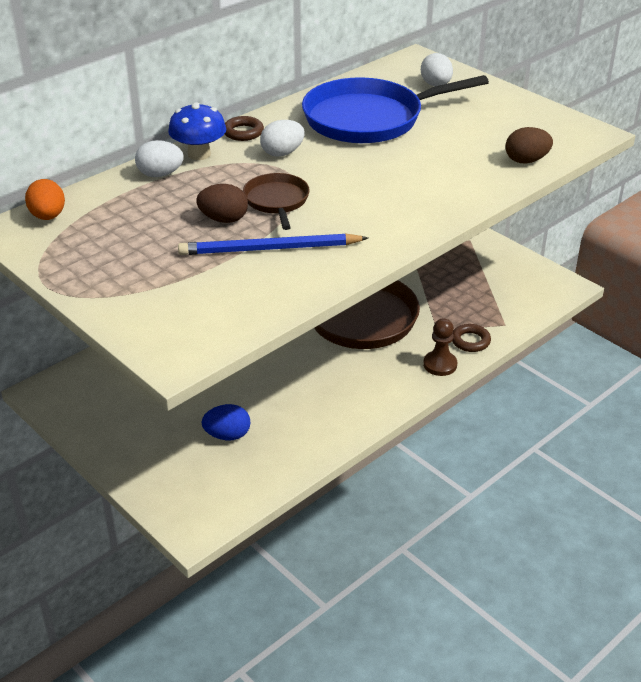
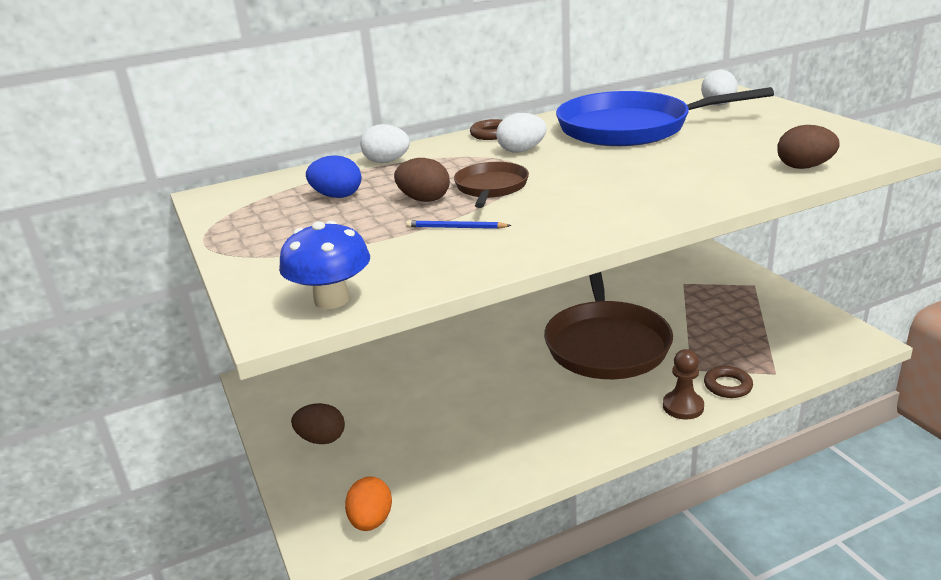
camera: 20 degrees right, 10 degrees down
orange egg [25,179,65,220] -> orange egg moved to [345,476,392,531]
blue mushroom [168,102,226,160] -> blue mushroom moved to [279,221,370,309]
blue pencil [178,233,368,255] -> blue pencil [406,220,512,229], size x0.48
blue egg [202,404,250,440] -> blue egg moved to [306,155,361,198]
none -> brown egg [291,403,345,444]

